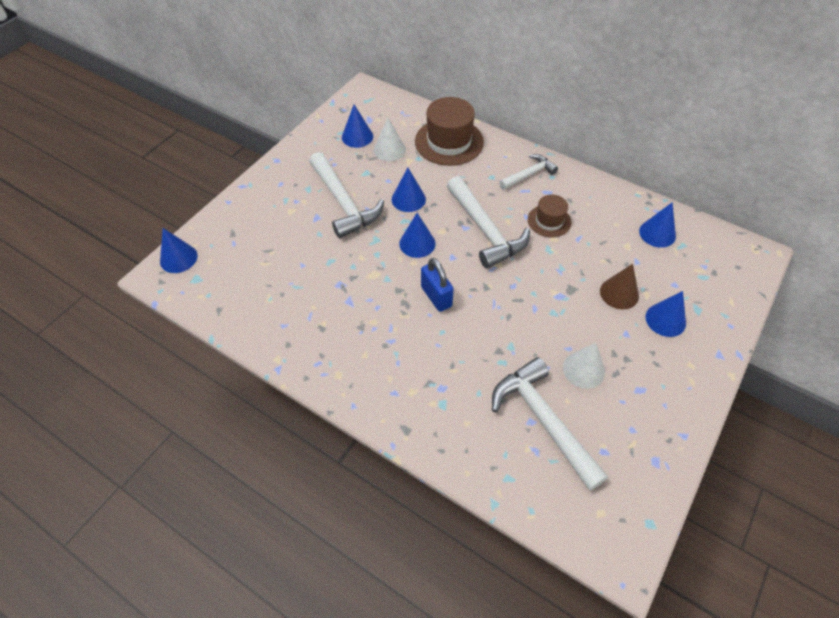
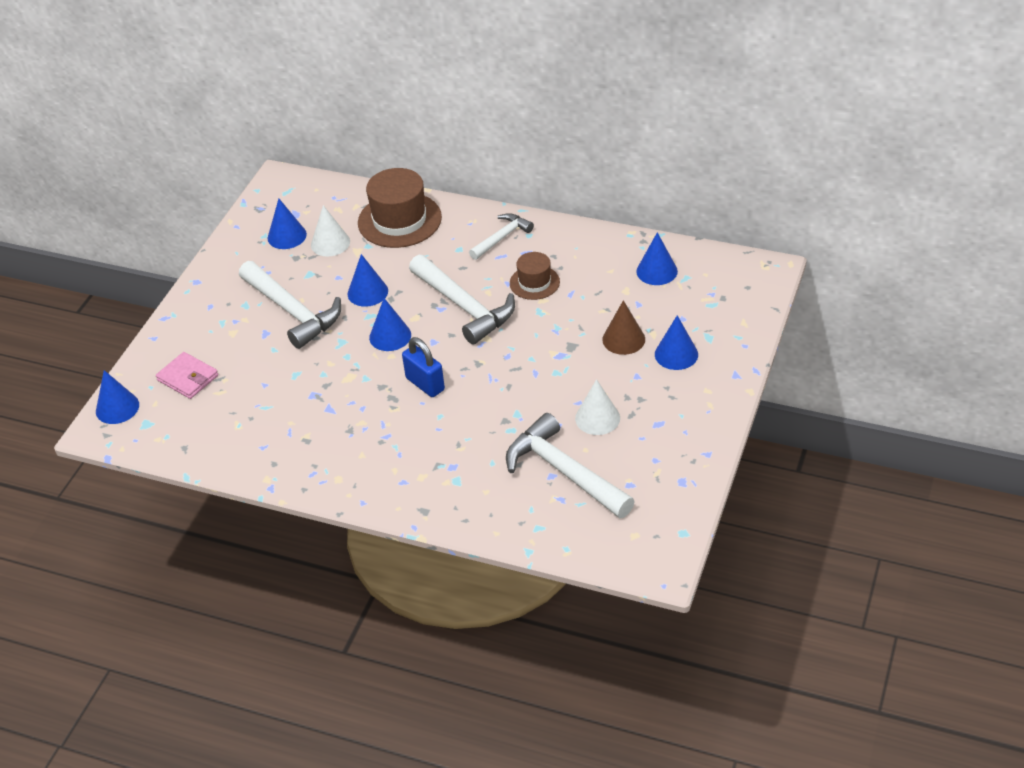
camera: 10 degrees left, 10 degrees down
none -> pink wallet [156,352,218,399]

